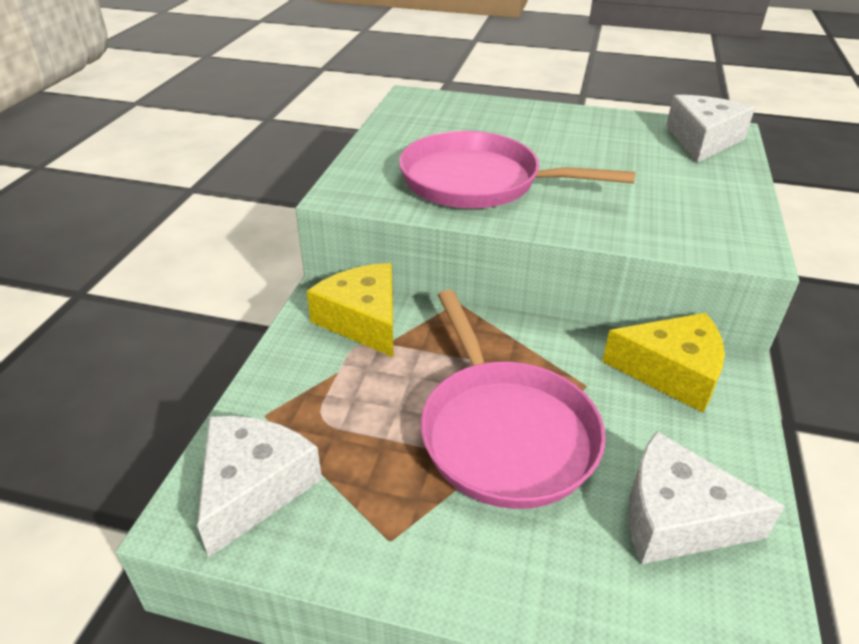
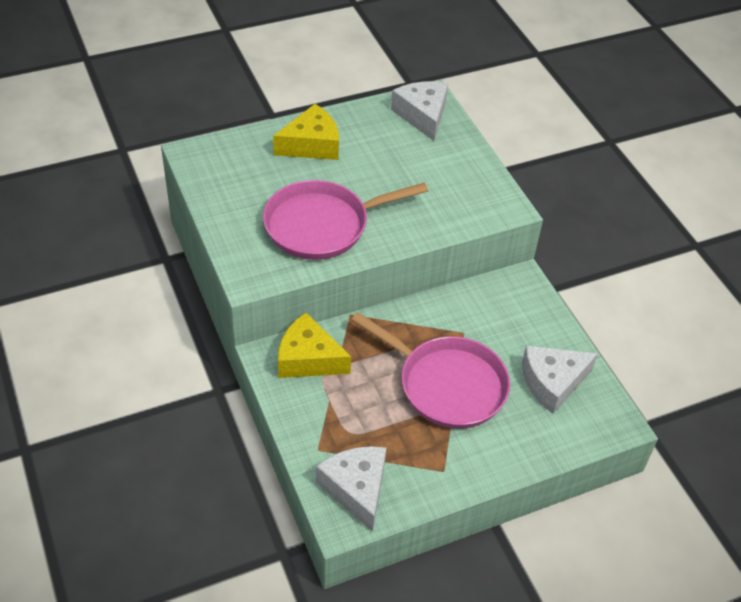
camera: 40 degrees left, 10 degrees up
yellow cheese [602,313,725,413] -> yellow cheese moved to [273,104,339,160]

